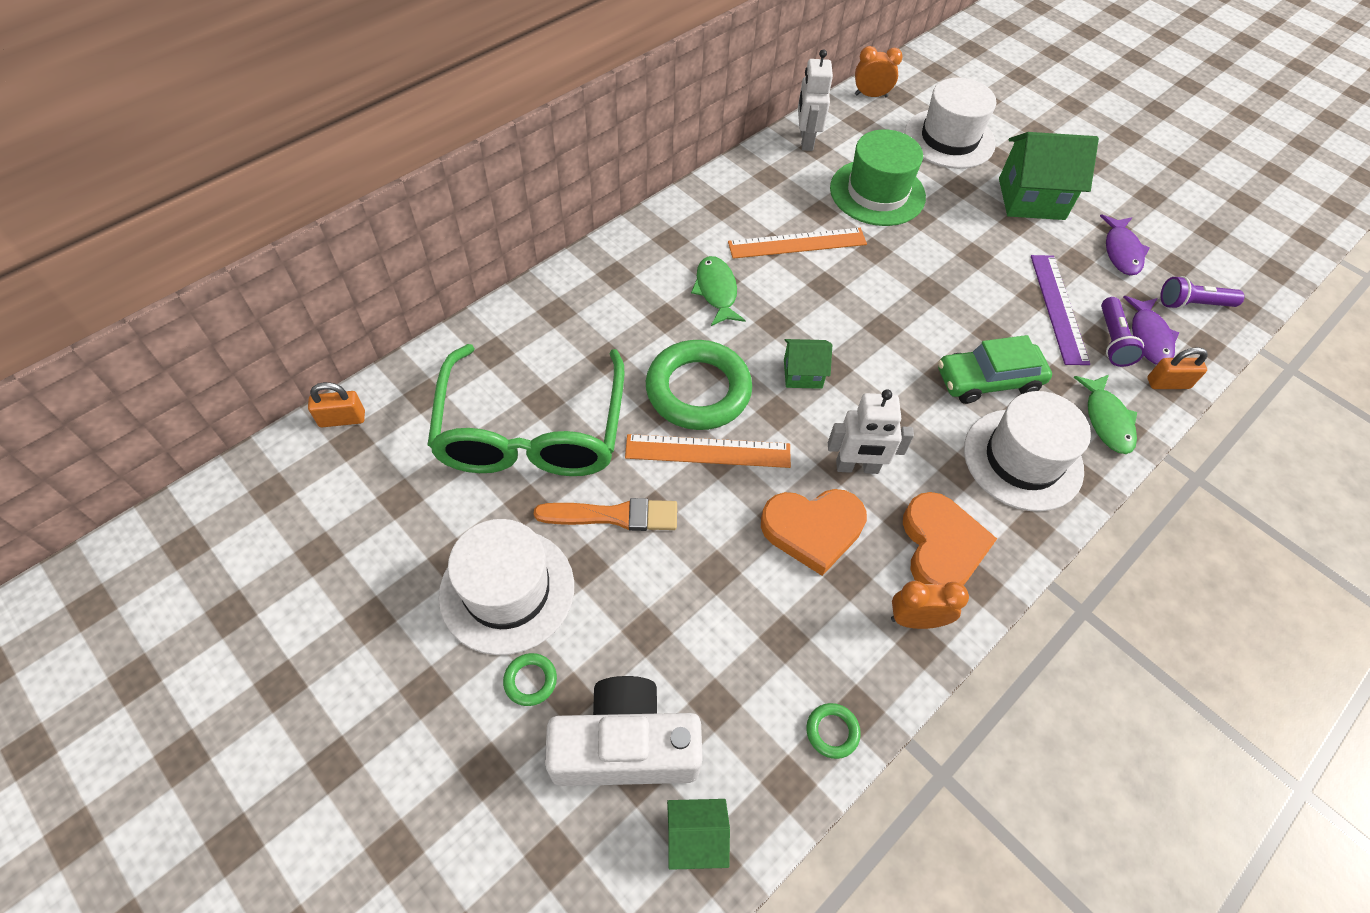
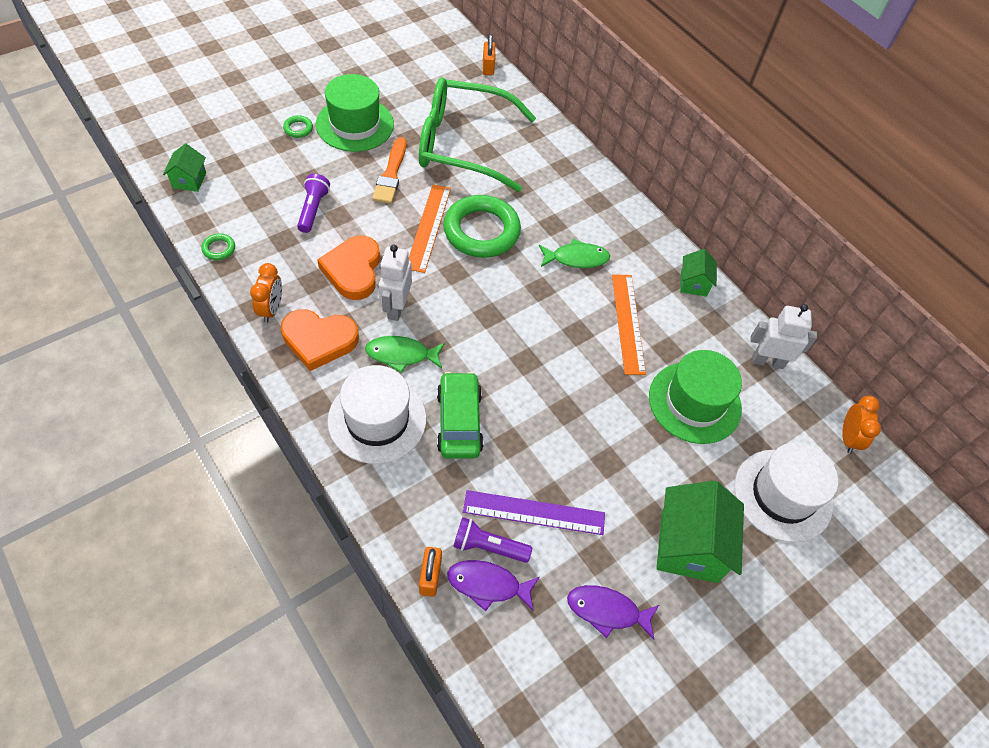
camera: 95 degrees right, 0 degrees up
white hat [439,519,574,655] -> green hat [316,74,394,152]
white camera [545,676,703,786] -> none
green house [784,339,832,389] -> green house moved to [680,249,717,297]
green fish [1073,375,1137,454] -> green fish moved to [365,336,445,373]
purple flashlight [1160,276,1244,309] -> purple flashlight moved to [297,174,330,233]

